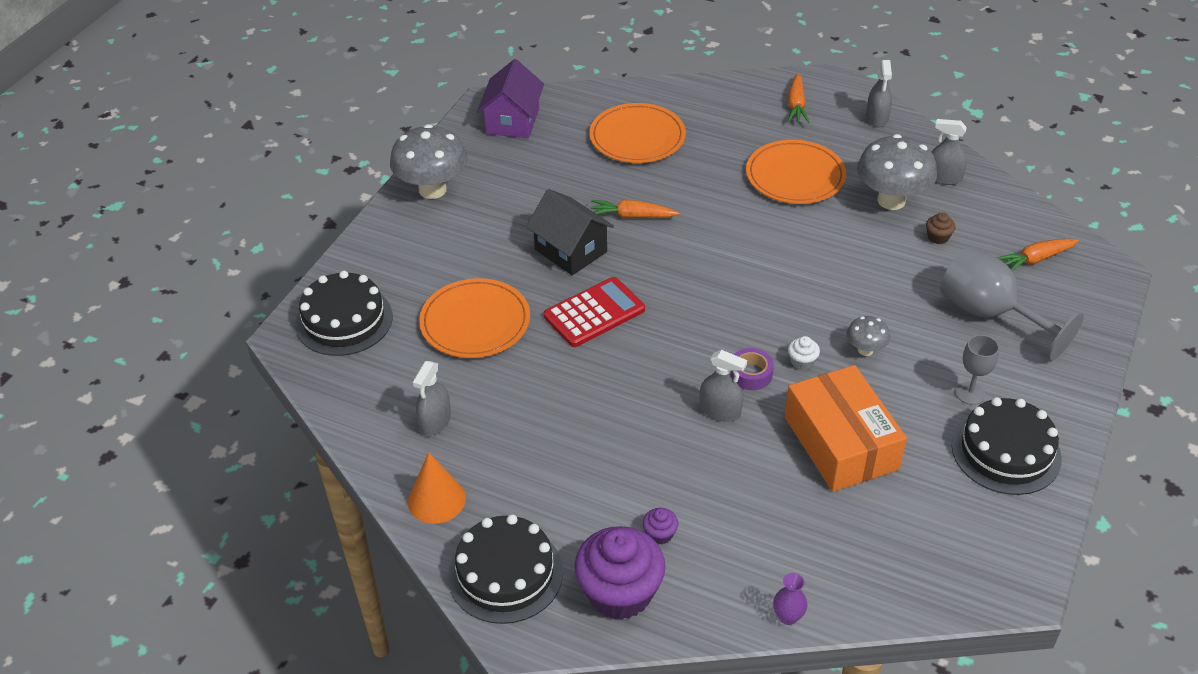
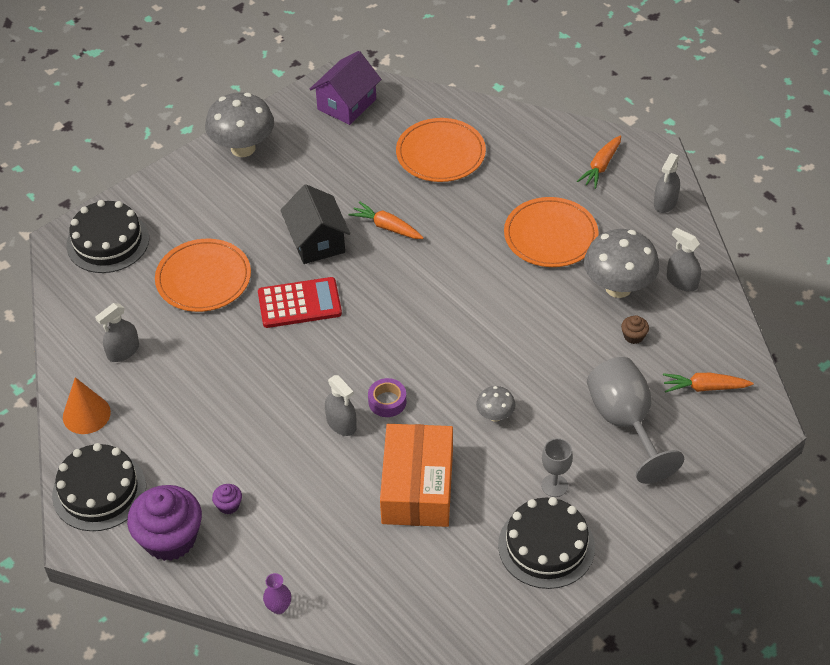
camera: 25 degrees right, 5 degrees up
white cupcake [788,336,820,370] -> none

